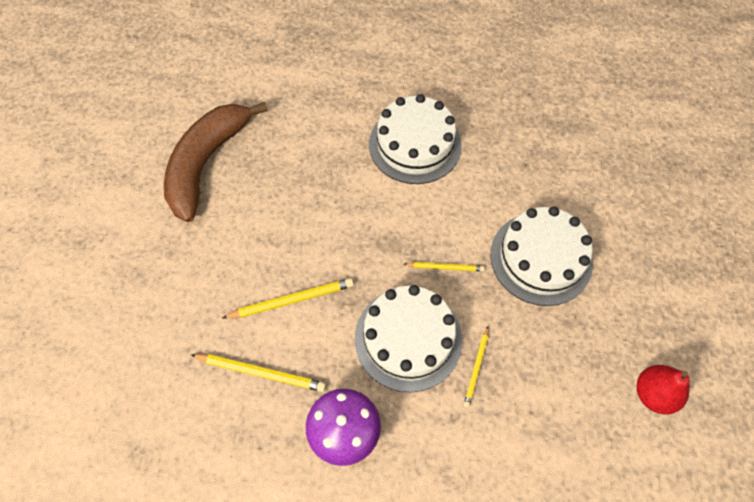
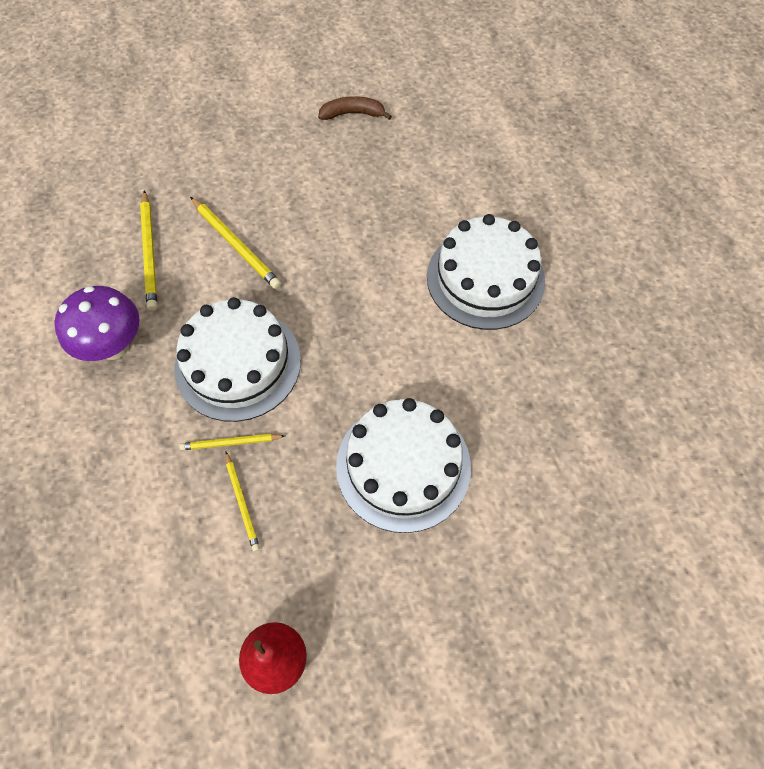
camera: 65 degrees right, 0 degrees up
brown banana [164,102,268,222] -> brown banana [318,96,392,120], size x0.44
yellow pencil [404,262,485,271] -> yellow pencil moved to [225,452,260,552]

